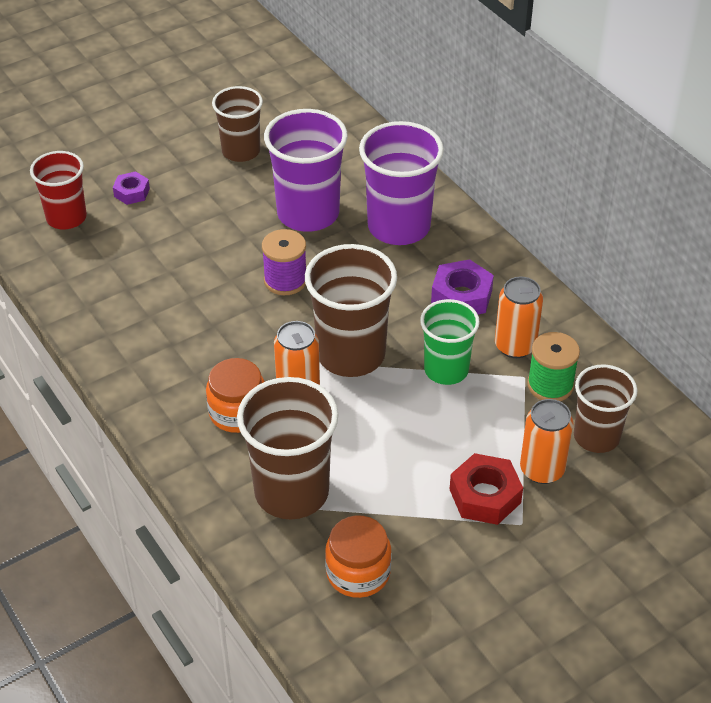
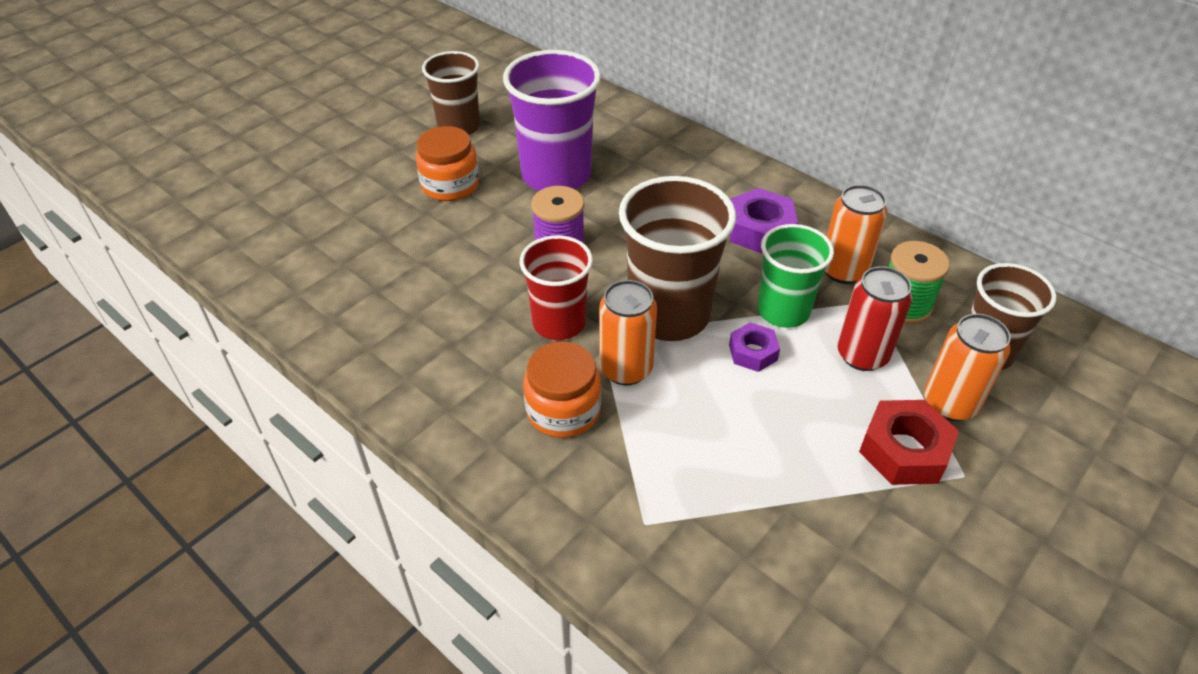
camera: 15 degrees left, 0 degrees up
red cup [30,151,87,229] -> red cup moved to [520,235,593,340]
purple nut [113,171,150,205] -> purple nut moved to [729,322,780,372]
brown cup [237,377,339,519] -> none
orange jar [325,516,392,598] -> orange jar moved to [416,126,479,201]
purple cup [359,121,444,245] -> none
none -> red can [837,266,912,371]

